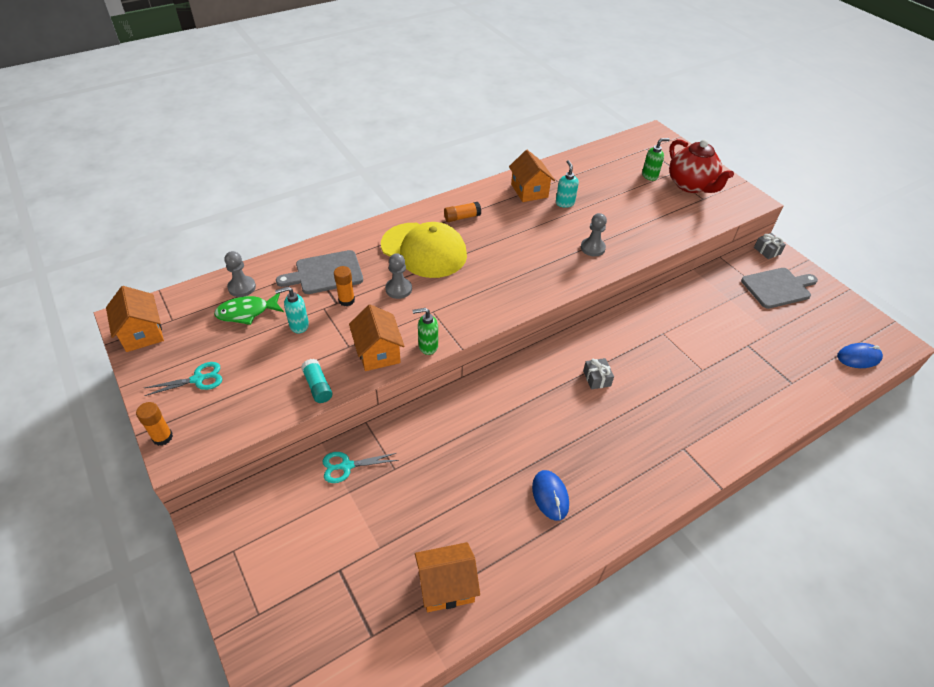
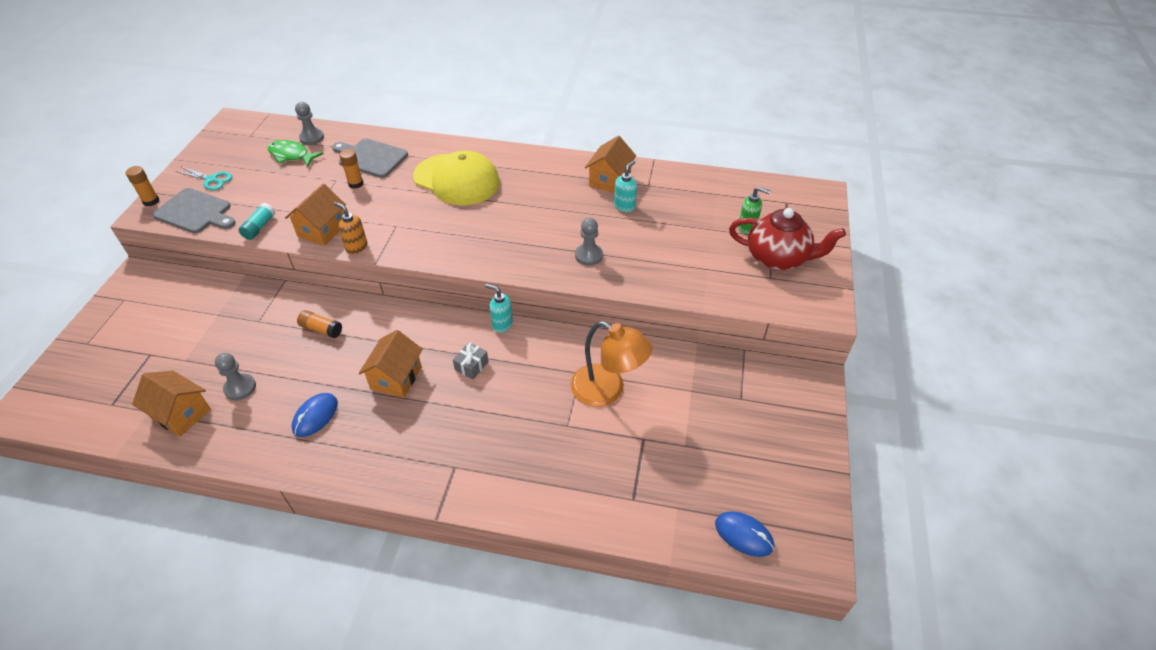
camera: 45 degrees right, 0 degrees up
orange house [106,286,164,352] -> orange house moved to [359,330,423,398]
turquoise soap dispenser [275,287,309,333] -> turquoise soap dispenser moved to [485,284,513,333]
turquoise scissors [323,452,399,483] -> none
yellow cap [381,222,467,278] -> yellow cap turned 45 degrees counterclockwise [413,150,500,205]
grey pawn [385,253,412,299] -> grey pawn moved to [215,353,256,400]
green soap dispenser [413,308,438,355] -> orange soap dispenser [334,202,367,254]
orange glue stick [444,202,481,222] -> orange glue stick moved to [297,310,342,338]
red teapot [669,139,734,193] -> red teapot turned 90 degrees counterclockwise [729,208,846,271]
grey cutting board [741,268,818,309] -> grey cutting board moved to [152,188,236,233]
grey gift [754,233,786,259] -> none
none -> orange lamp [571,321,652,407]

